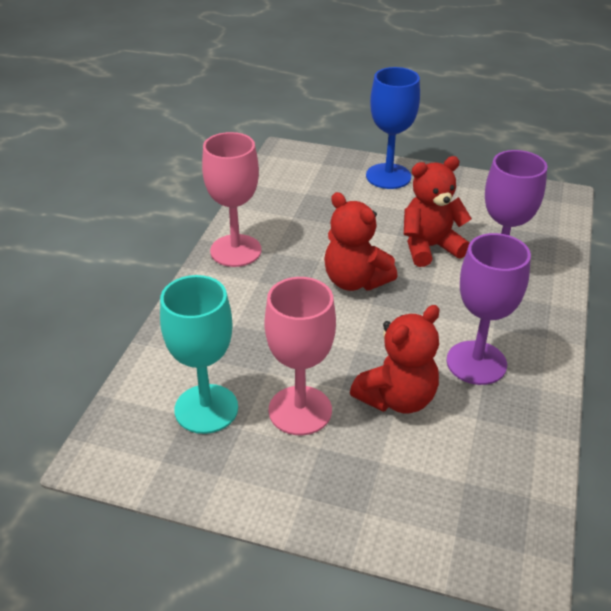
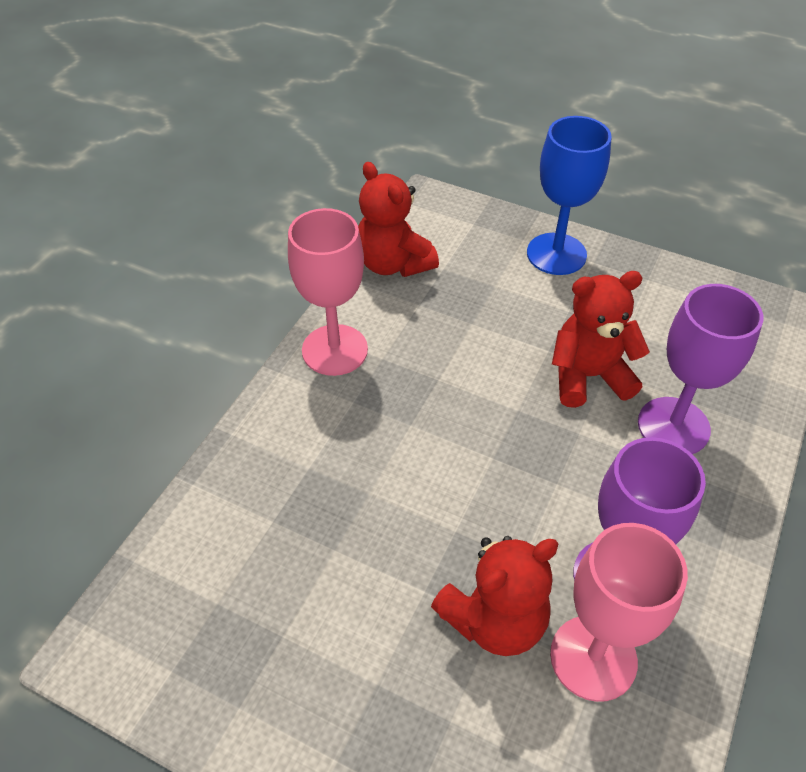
camera: 10 degrees right, 10 degrees up
turquoise goblet [160,275,238,434] -> none
pink goblet [264,277,336,435] -> pink goblet moved to [550,523,688,702]
red teddy bear [324,192,397,291] -> red teddy bear moved to [358,162,439,277]

